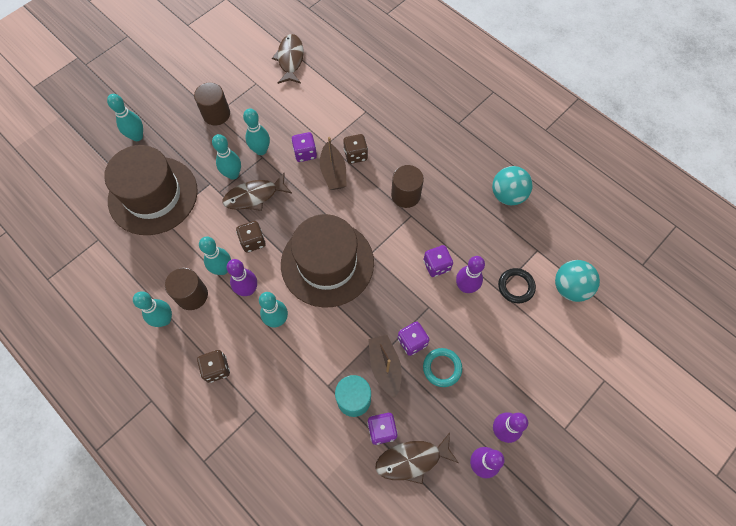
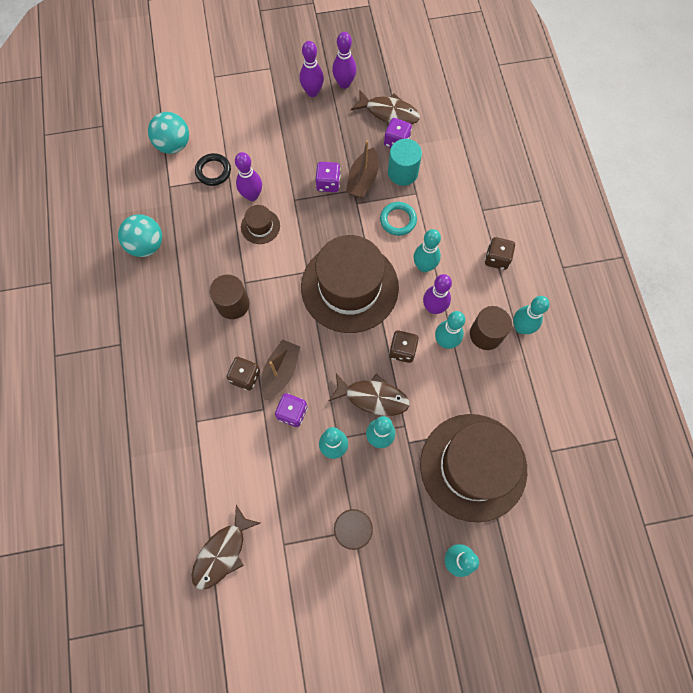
camera: 145 degrees left, 5 degrees up
purple dice [423,245,453,277] -> brown hat [241,205,280,244]
turquoise ring [423,348,462,387] -> turquoise ring moved to [380,202,417,236]

